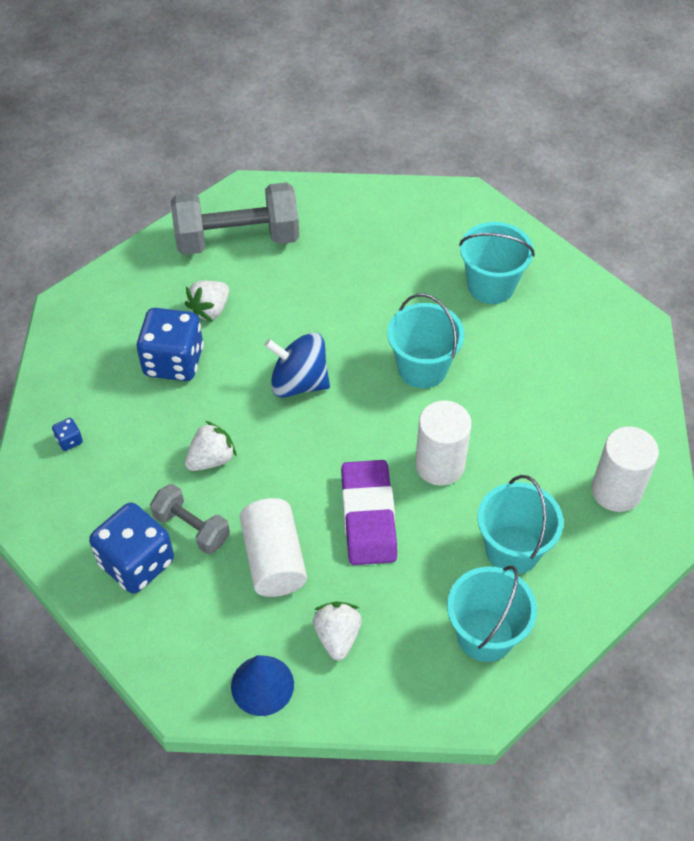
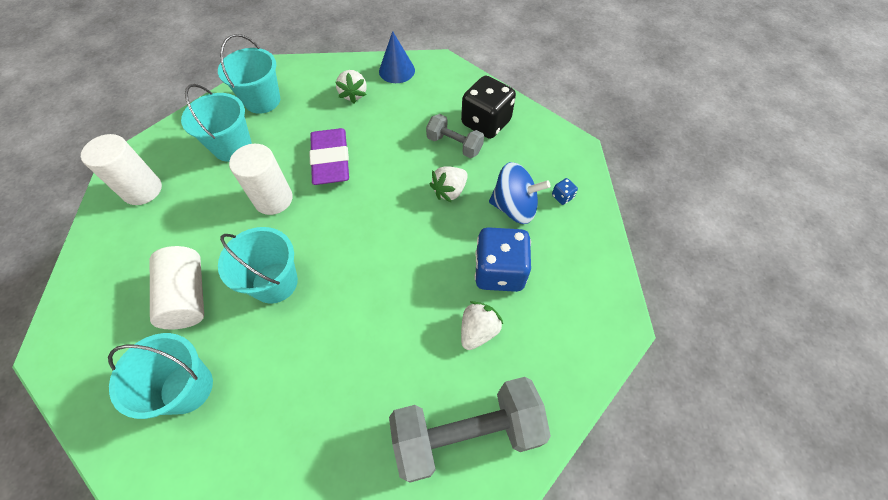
camera: 175 degrees right, 5 degrees up
blue dice [89,502,174,594] -> black dice [461,76,516,139]
white cylinder [240,498,307,597] -> white cylinder moved to [150,246,204,329]
blue spinning top [264,333,330,397] -> blue spinning top moved to [489,162,550,224]

